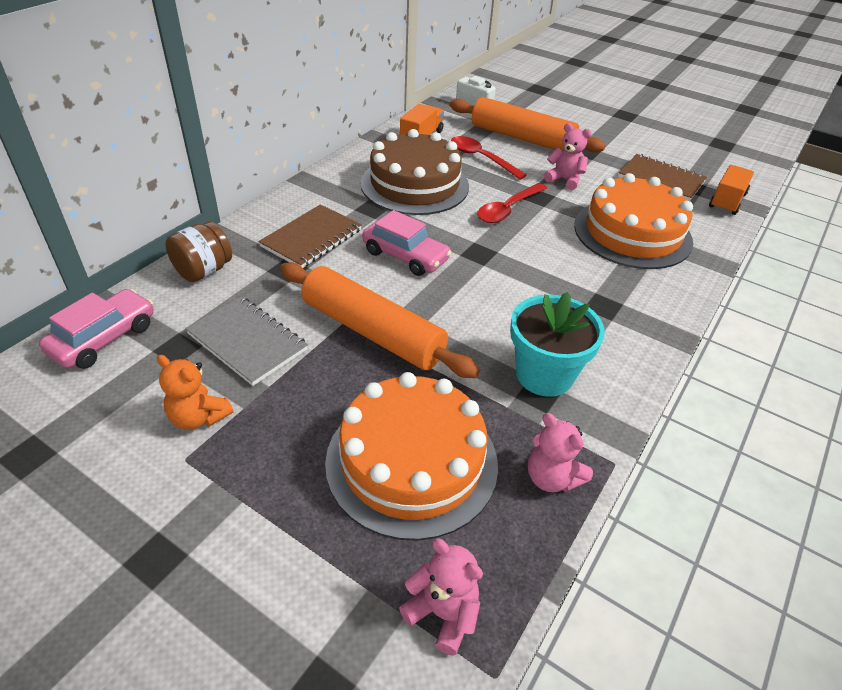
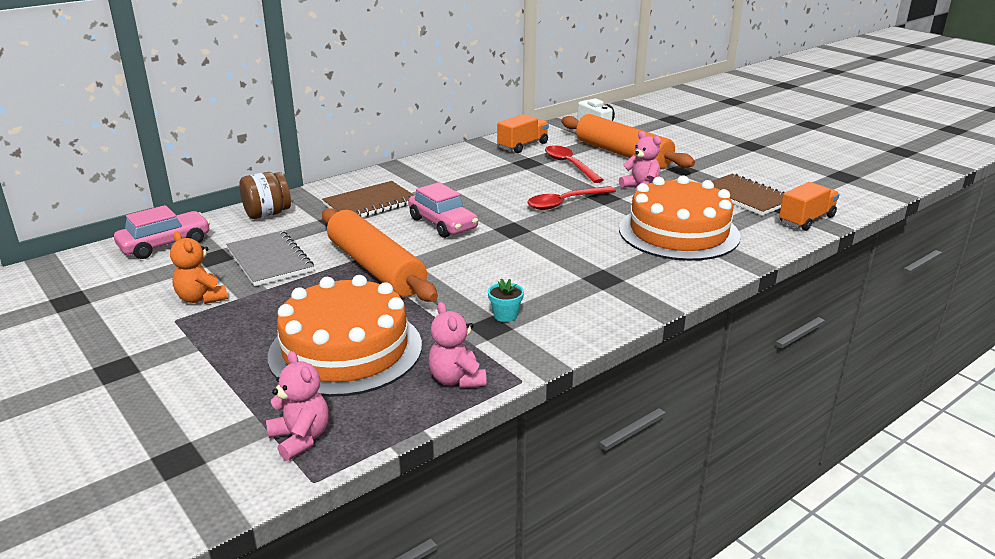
camera: 20 degrees right, 15 degrees down
brown cake [361,129,469,215] -> none
turquoise flower pot [510,292,605,397] -> turquoise flower pot [488,278,524,322], size x0.44

